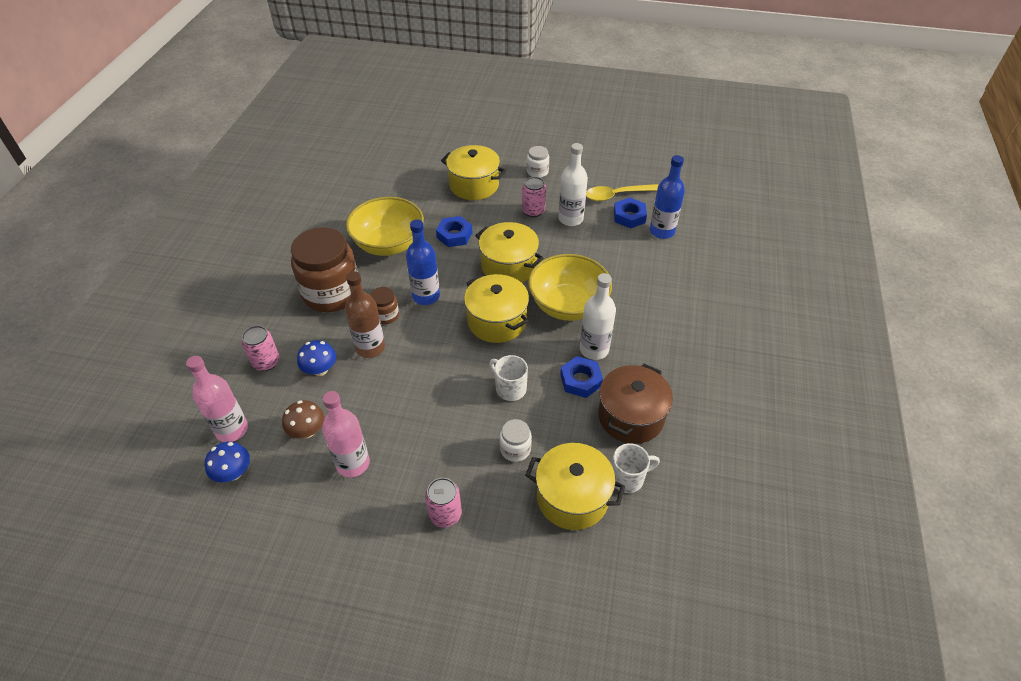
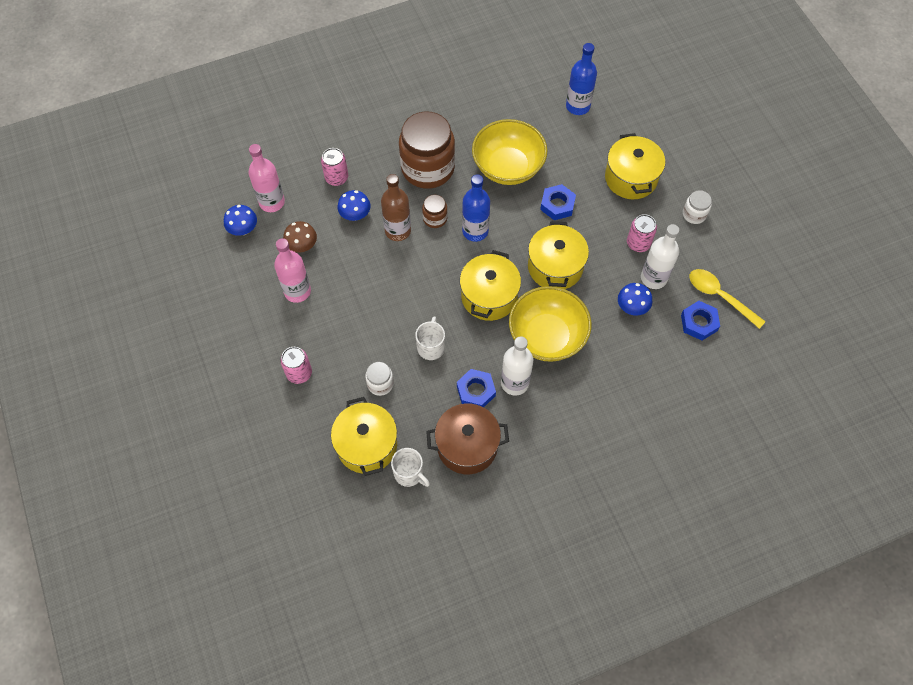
camera: 55 degrees right, 15 degrees up
blue bottle [650,155,685,239] -> blue bottle moved to [566,43,597,115]
none -> blue mushroom [618,283,652,316]

